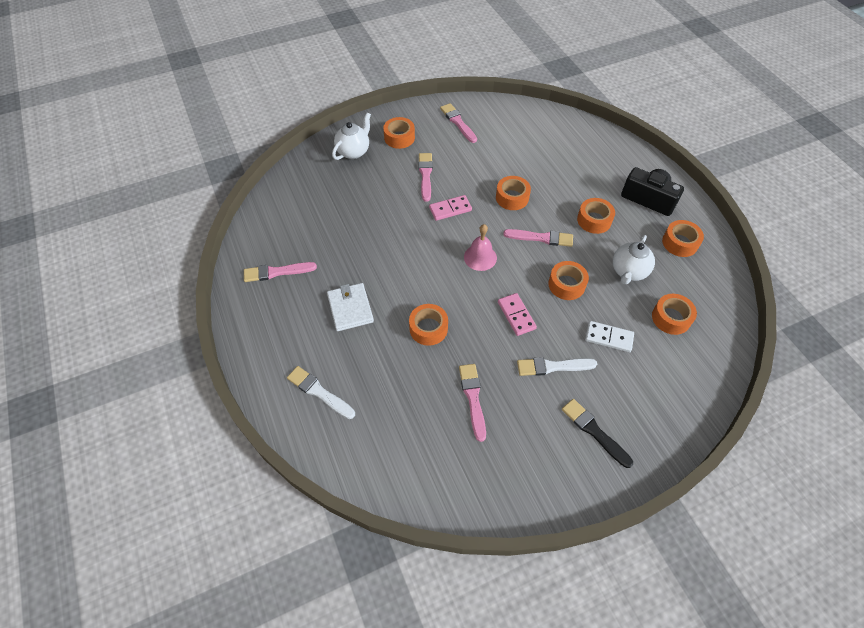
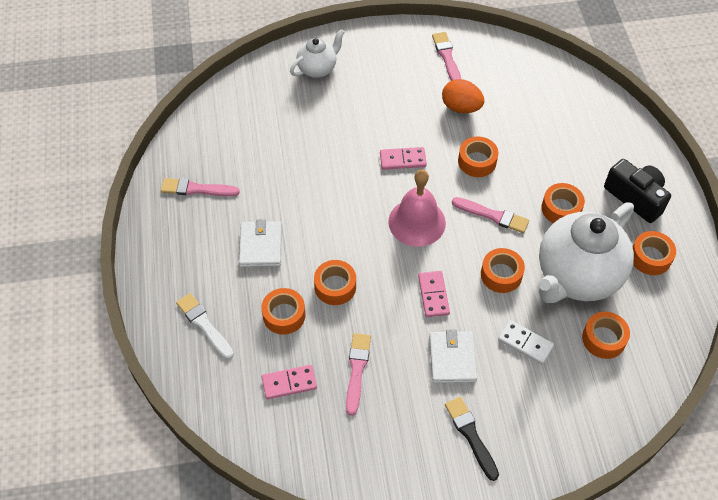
camera: 15 degrees right, 0 degrees up
orange tape [383,117,415,149] -> orange tape moved to [261,288,305,335]
pink brush [418,153,433,202] -> none
pink bell [464,224,497,271] -> pink bell [388,169,446,247], size x1.54
white brush [517,357,597,376] -> white wallet [429,329,477,383]
white teapot [613,235,655,284] -> white teapot [539,203,634,303], size x1.97
none -> pink domino [262,365,317,399]
none -> orange egg [442,79,484,113]

